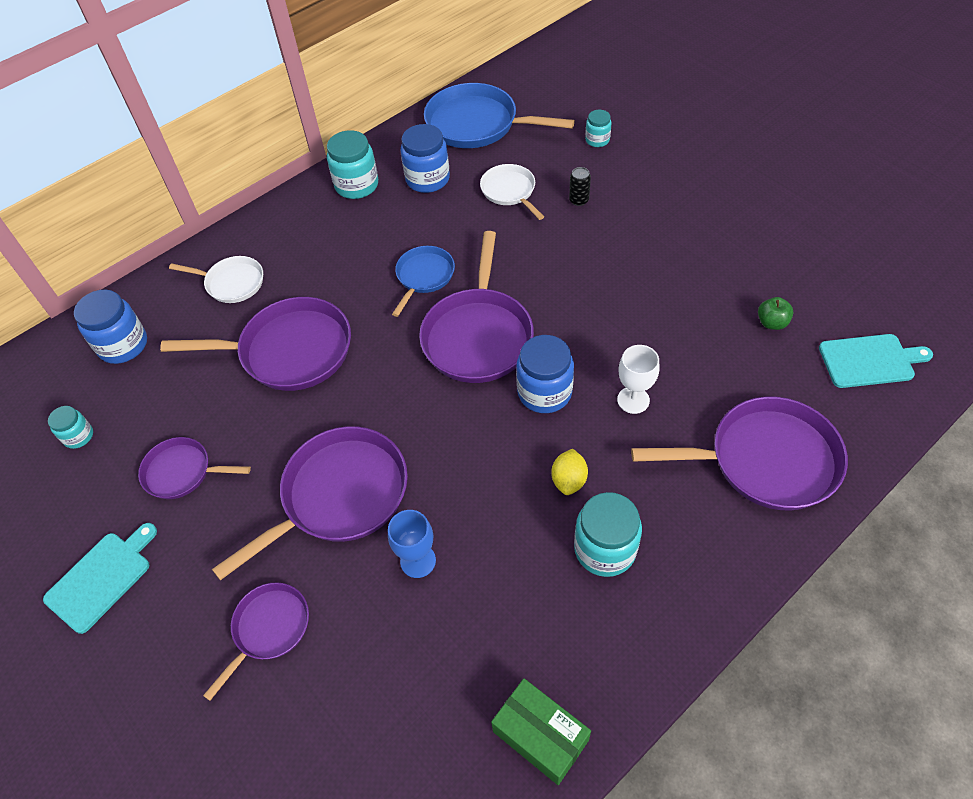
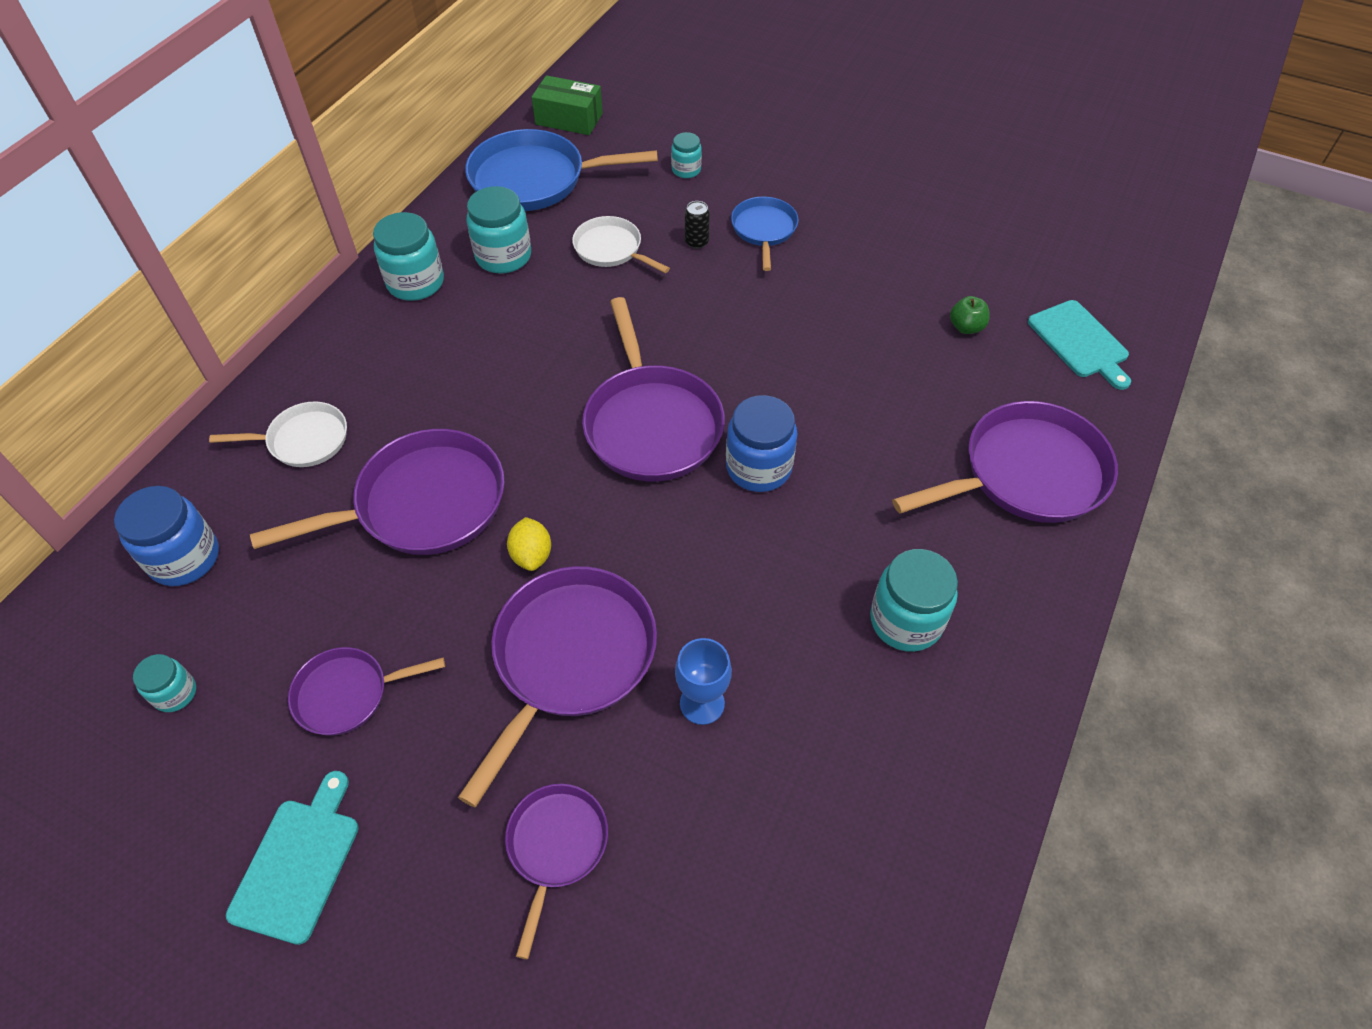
camera: 25 degrees left, 0 degrees up
blue pan [392,246,455,317] -> blue pan moved to [731,197,799,271]
blue jar [400,124,450,193] -> turquoise jar [466,186,531,274]
green box [491,678,591,785] -> green box moved to [531,75,603,135]
yellow lemon [551,449,588,495] -> yellow lemon moved to [507,517,551,571]
white goblet [617,345,660,414] -> none
turquoise cutting board [819,334,933,388] -> turquoise cutting board turned 90 degrees clockwise [1028,300,1131,390]

